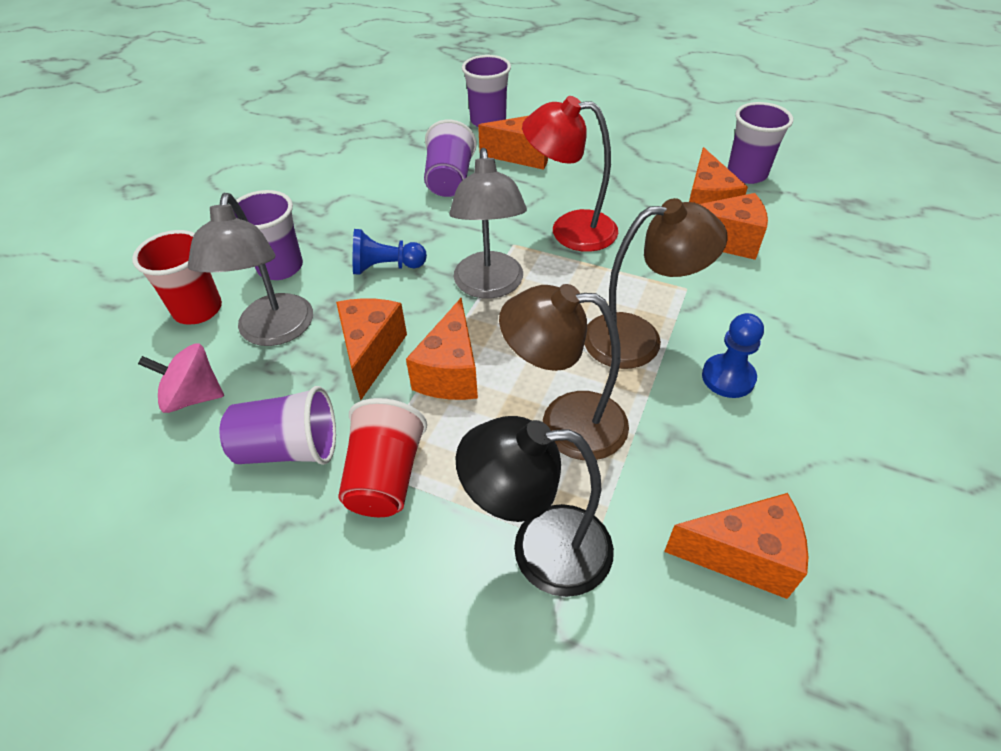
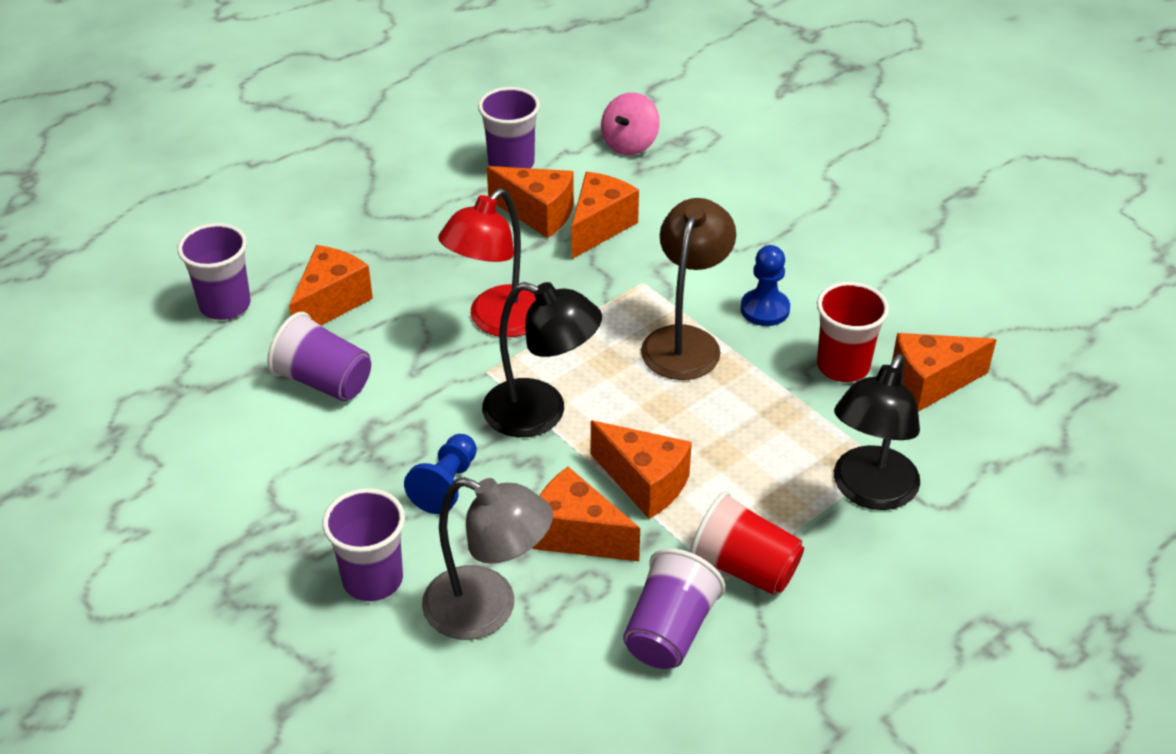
camera: 65 degrees left, 5 degrees down
red cup [132,230,222,324] -> red cup moved to [817,282,889,382]
pink spinning top [138,343,224,413] -> pink spinning top moved to [601,92,660,155]
grey lamp [449,148,527,299] -> black lamp [482,282,602,437]
brown lamp [499,284,629,460] -> none
orange cheese [664,493,808,599] -> orange cheese turned 135 degrees counterclockwise [892,333,997,412]

